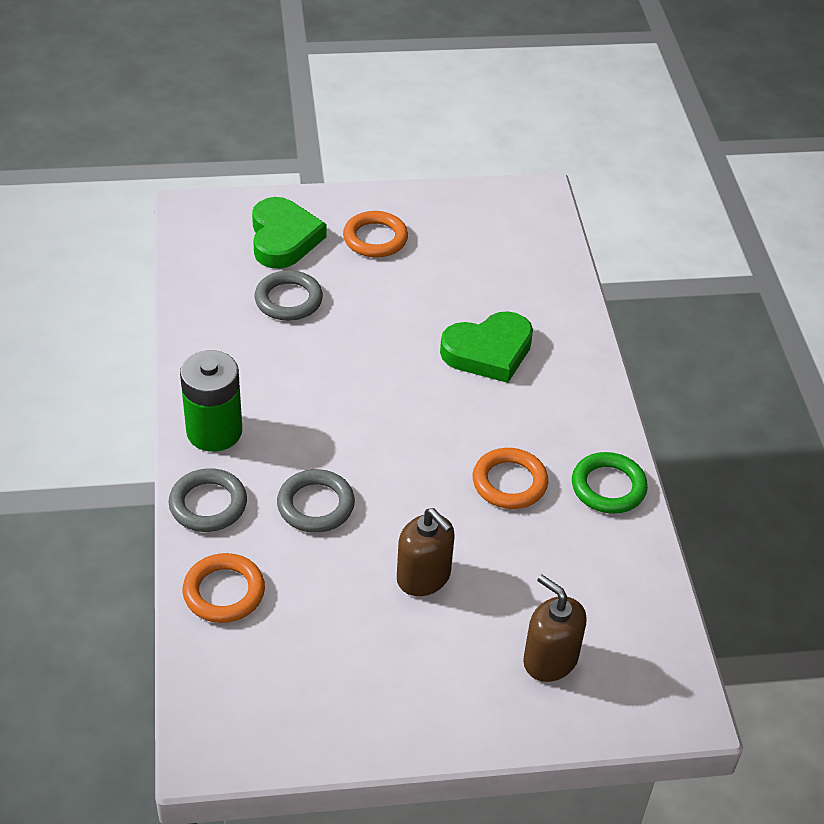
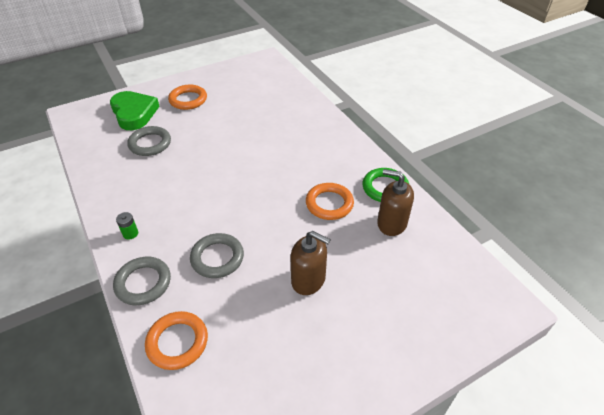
camera: 20 degrees left, 0 degrees up
green battery [180,350,242,452] -> green battery [116,212,138,240], size x0.40
green heart [440,311,533,383] -> none
brown soap dispenser [523,575,587,682] -> brown soap dispenser moved to [377,169,414,236]

